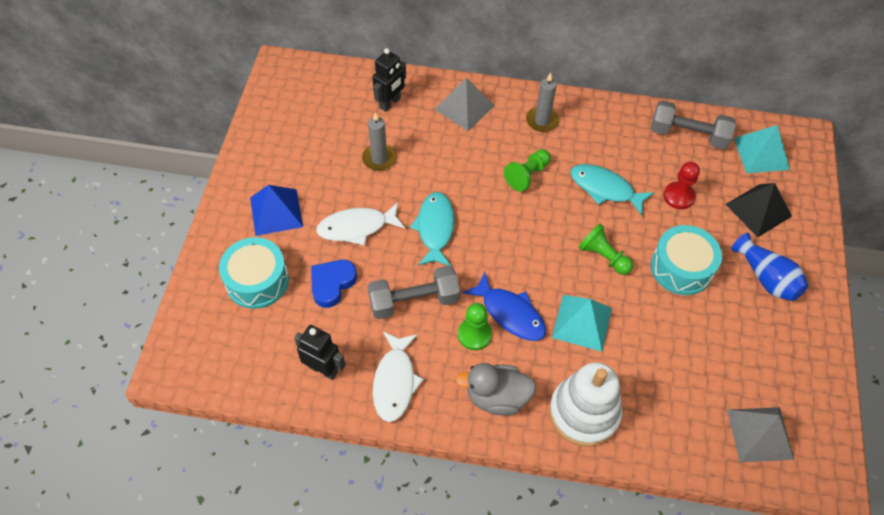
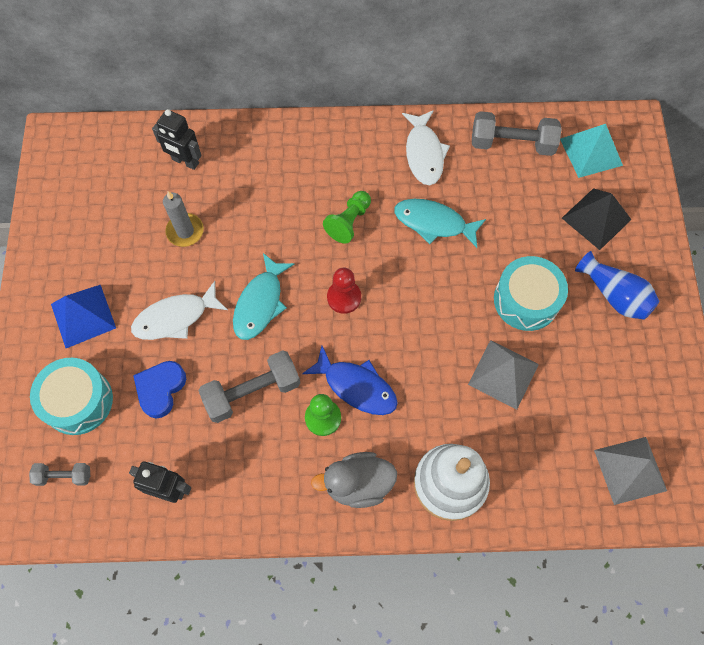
camera: 10 degrees left, 10 degrees up
black robot [372,48,406,112] -> black robot turned 90 degrees clockwise [152,109,201,170]
white fish [373,331,424,422] -> white fish moved to [402,110,450,185]
turquoise fish [410,192,455,266] -> turquoise fish turned 150 degrees counterclockwise [233,253,295,340]
grey pyramid [434,78,495,131] -> grey pyramid moved to [468,340,539,409]
grey candle [526,73,559,132] -> none
turquoise pyramid [552,295,612,352] -> none
green pawn [578,224,633,275] -> none
red pawn [663,162,700,209] -> red pawn moved to [327,268,361,314]
none -> grey dumbbell [29,463,90,486]

